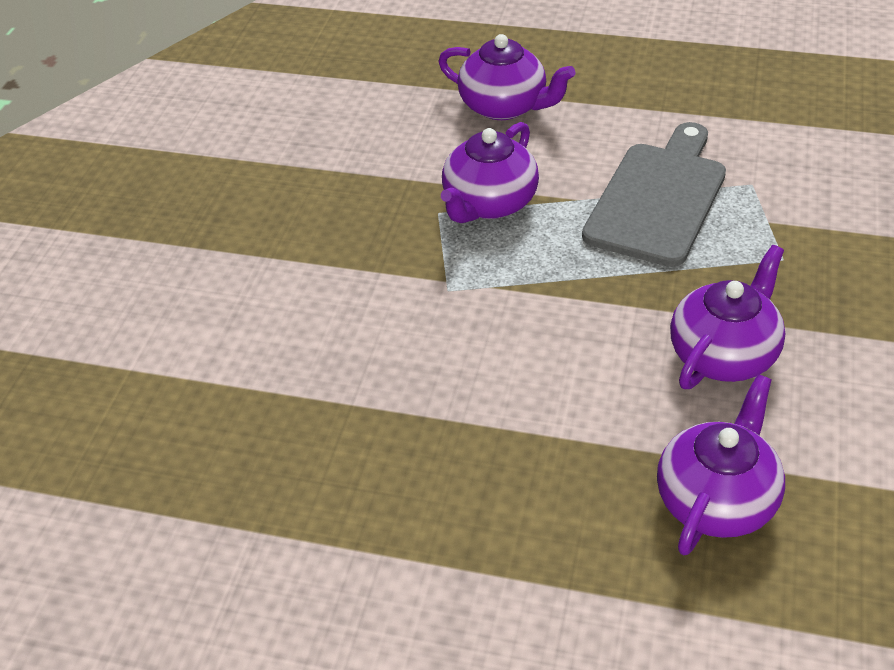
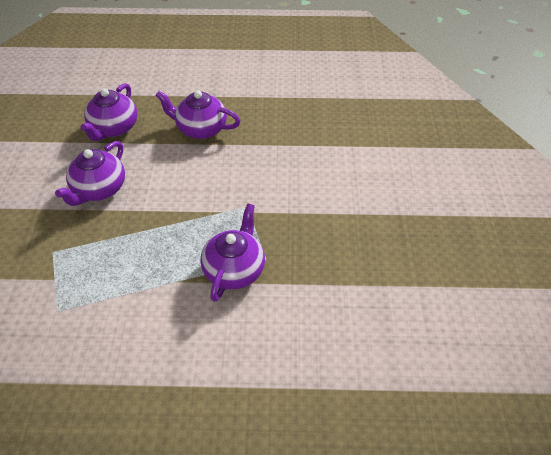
camera: 165 degrees right, 5 degrees up
purple teapot [438,34,575,120] -> purple teapot moved to [155,90,240,139]
grey cutting board [582,122,726,267] -> none

